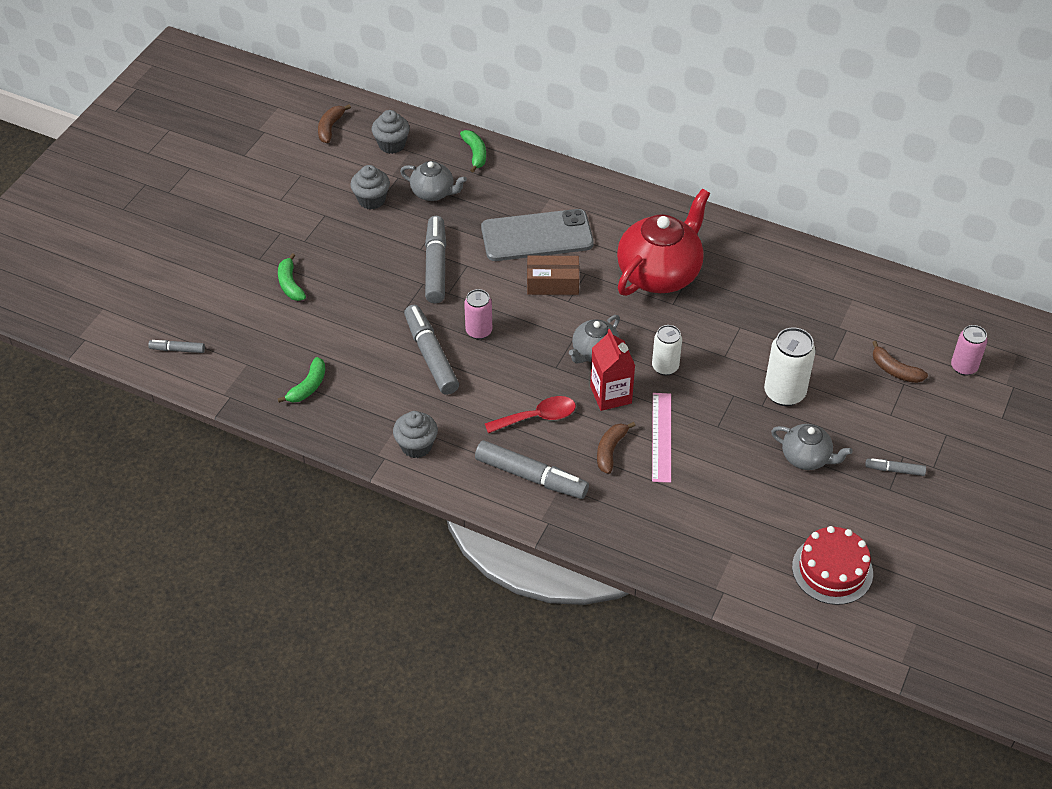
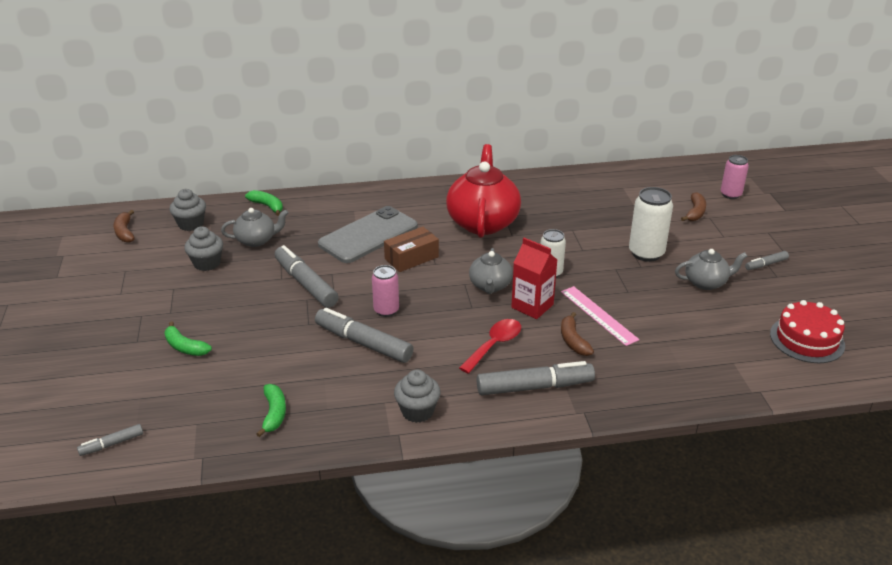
camera: 35 degrees left, 15 degrees down
brown banana [872,341,928,383] -> brown banana turned 75 degrees counterclockwise [681,192,706,221]

